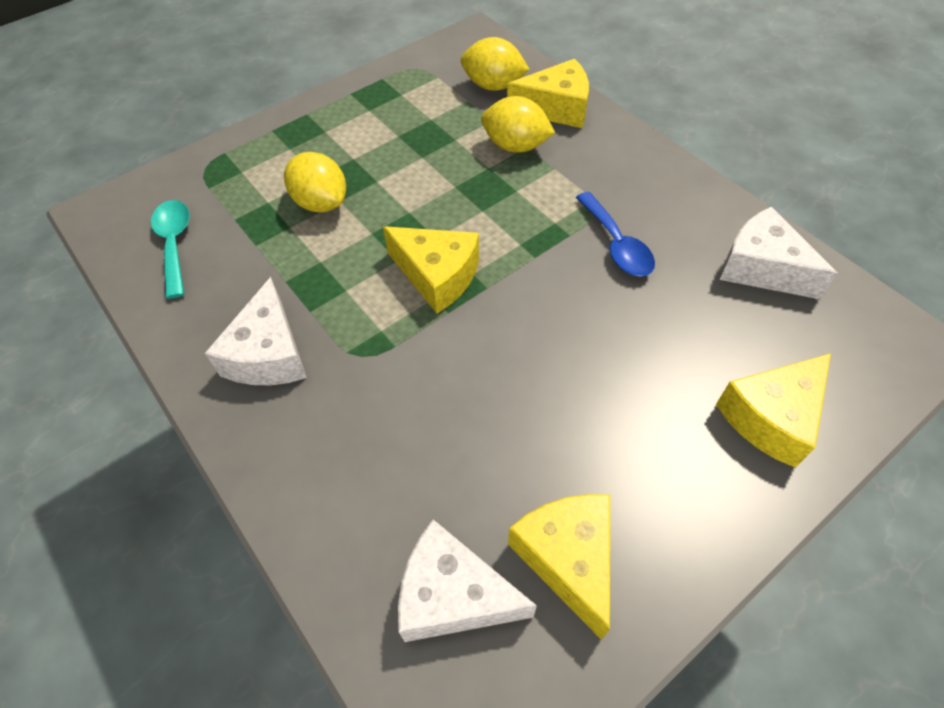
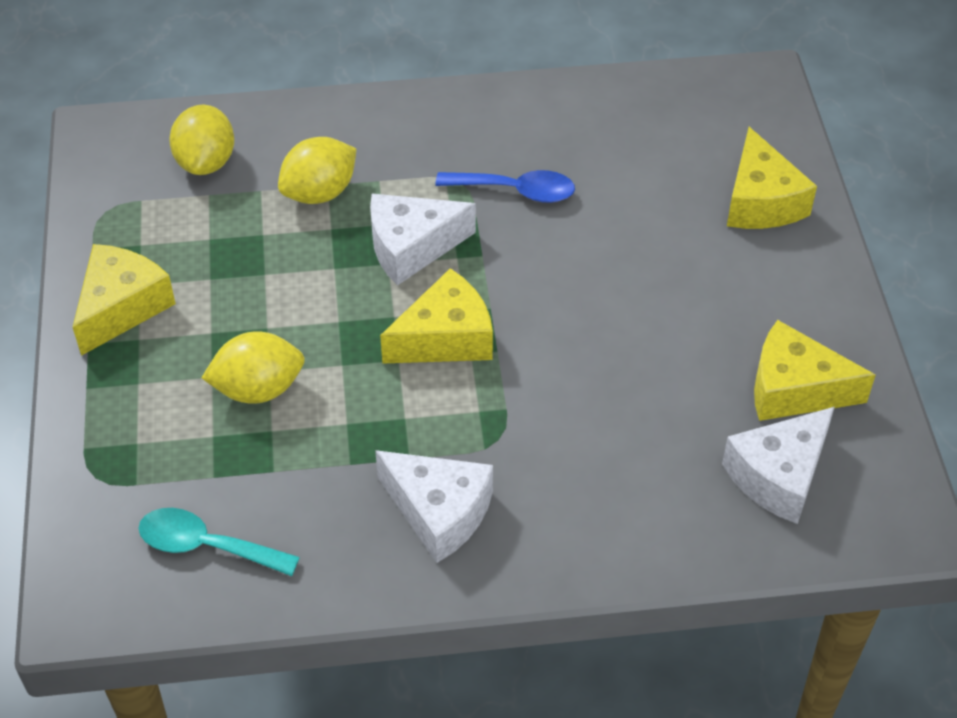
camera: 60 degrees left, 5 degrees down
yellow lemon [461,37,530,91] -> yellow lemon turned 45 degrees counterclockwise [169,105,234,175]
yellow cheese [507,59,589,128] -> yellow cheese moved to [73,244,176,356]
white cheese [719,207,838,299] -> white cheese moved to [370,194,476,285]

